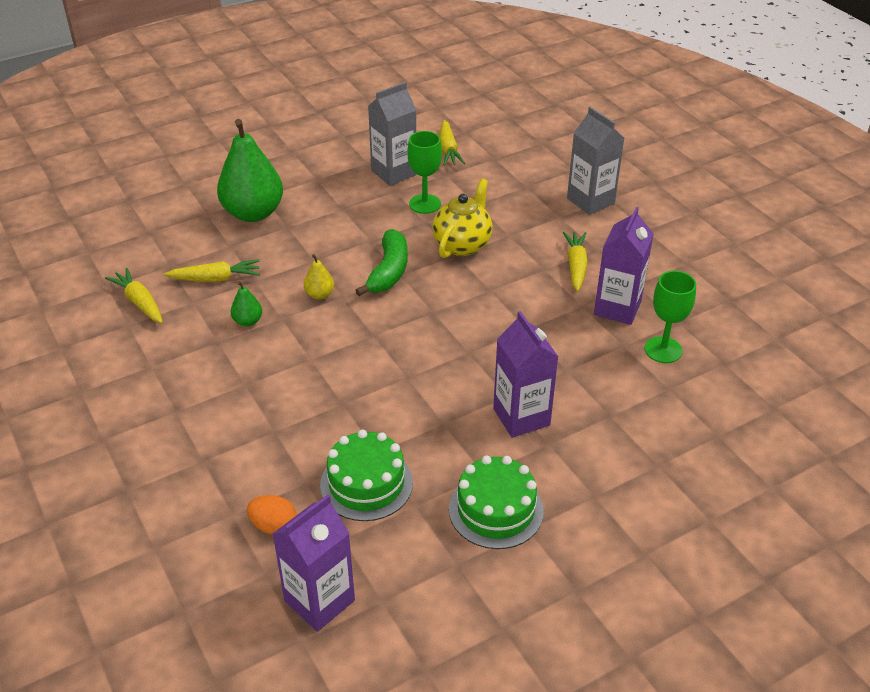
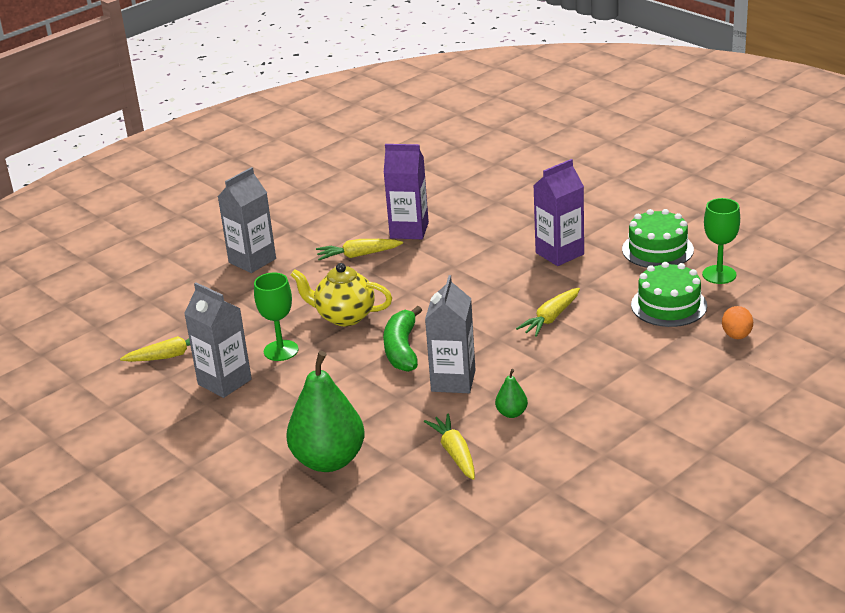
camera: 100 degrees left, 10 degrees down
yellow carrot [105,268,163,324] -> yellow carrot moved to [516,288,580,337]
purple carton [272,495,355,632] -> none
yellow pear [304,254,334,299] -> grey carton [425,275,475,393]
green banana [355,229,408,296] -> green banana turned 90 degrees counterclockwise [383,306,422,372]
green goblet [645,271,696,363] -> green goblet moved to [702,198,740,284]

